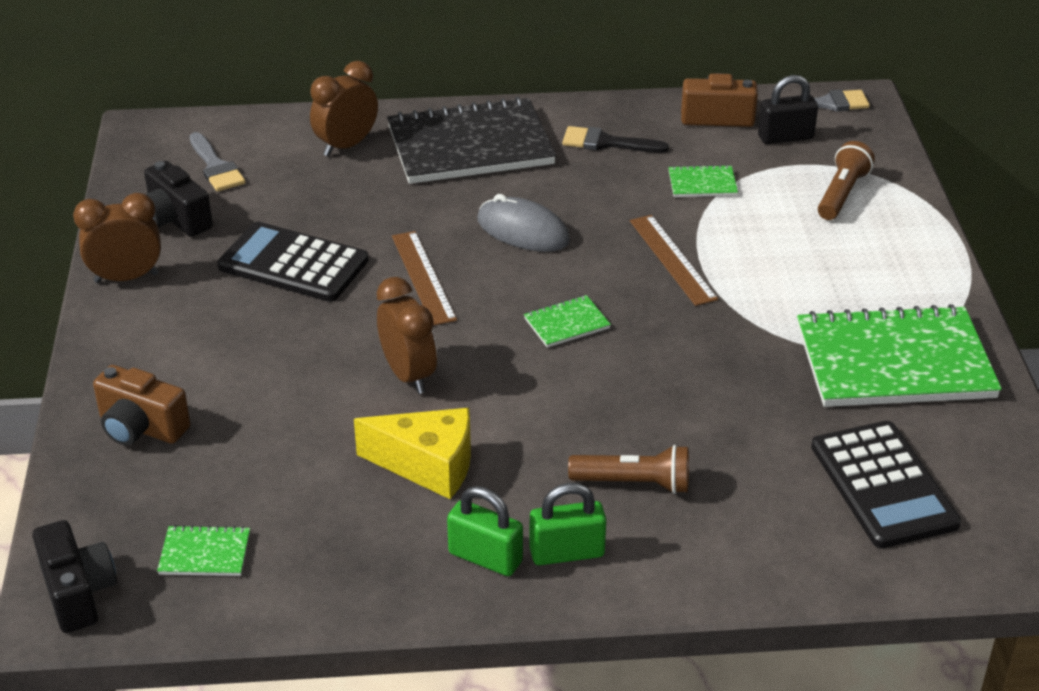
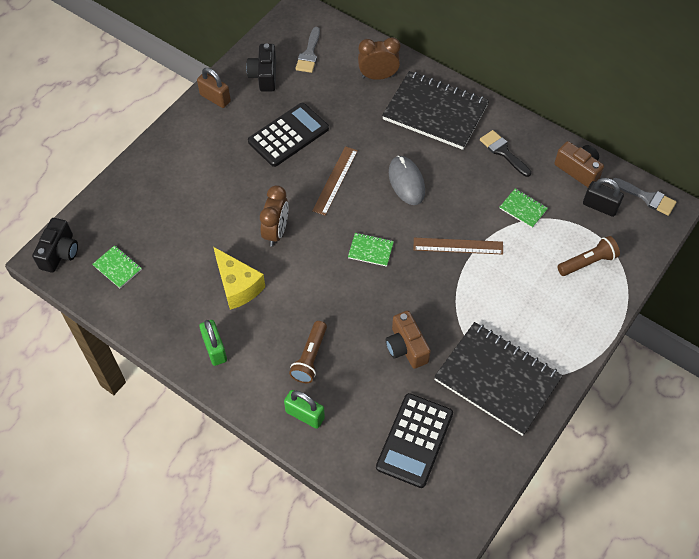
camera: 40 degrees right, 20 degrees up
brown clock [73,193,161,283] -> brown padlock [197,68,231,108]
brown camera [93,365,190,446] -> brown camera moved to [386,311,431,369]
black calculator [217,222,369,302] -> black calculator turned 75 degrees clockwise [248,103,329,167]
green padlock [529,483,606,565] -> green padlock moved to [284,390,325,429]
brown flashlight [568,445,689,494] -> brown flashlight turned 60 degrees clockwise [289,321,327,383]
brown ruler [630,215,718,306] -> brown ruler turned 75 degrees clockwise [413,238,503,255]
green notebook [797,304,1002,407] -> black notebook [434,322,563,436]

